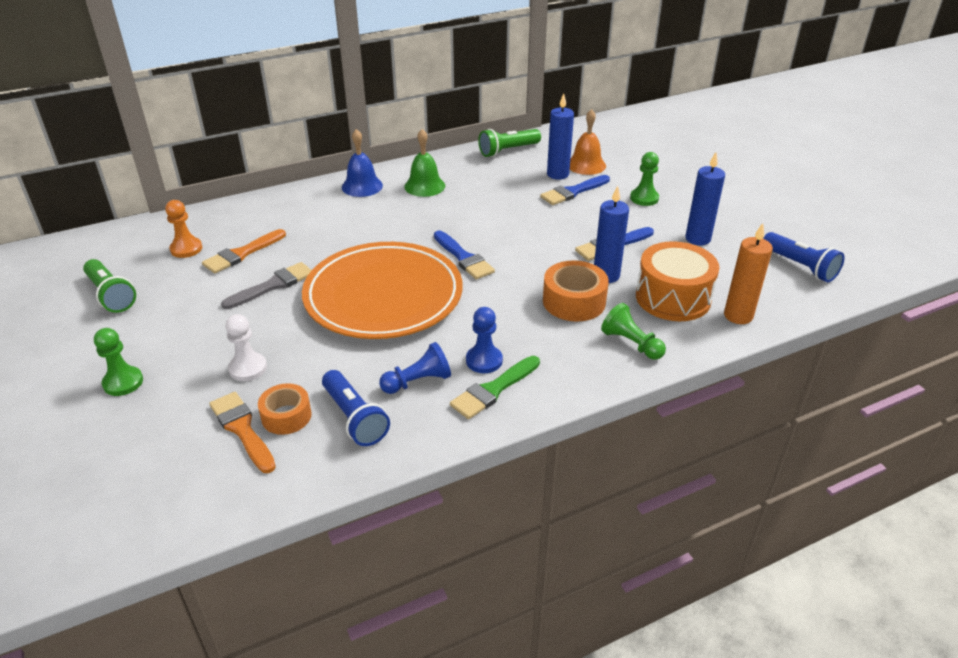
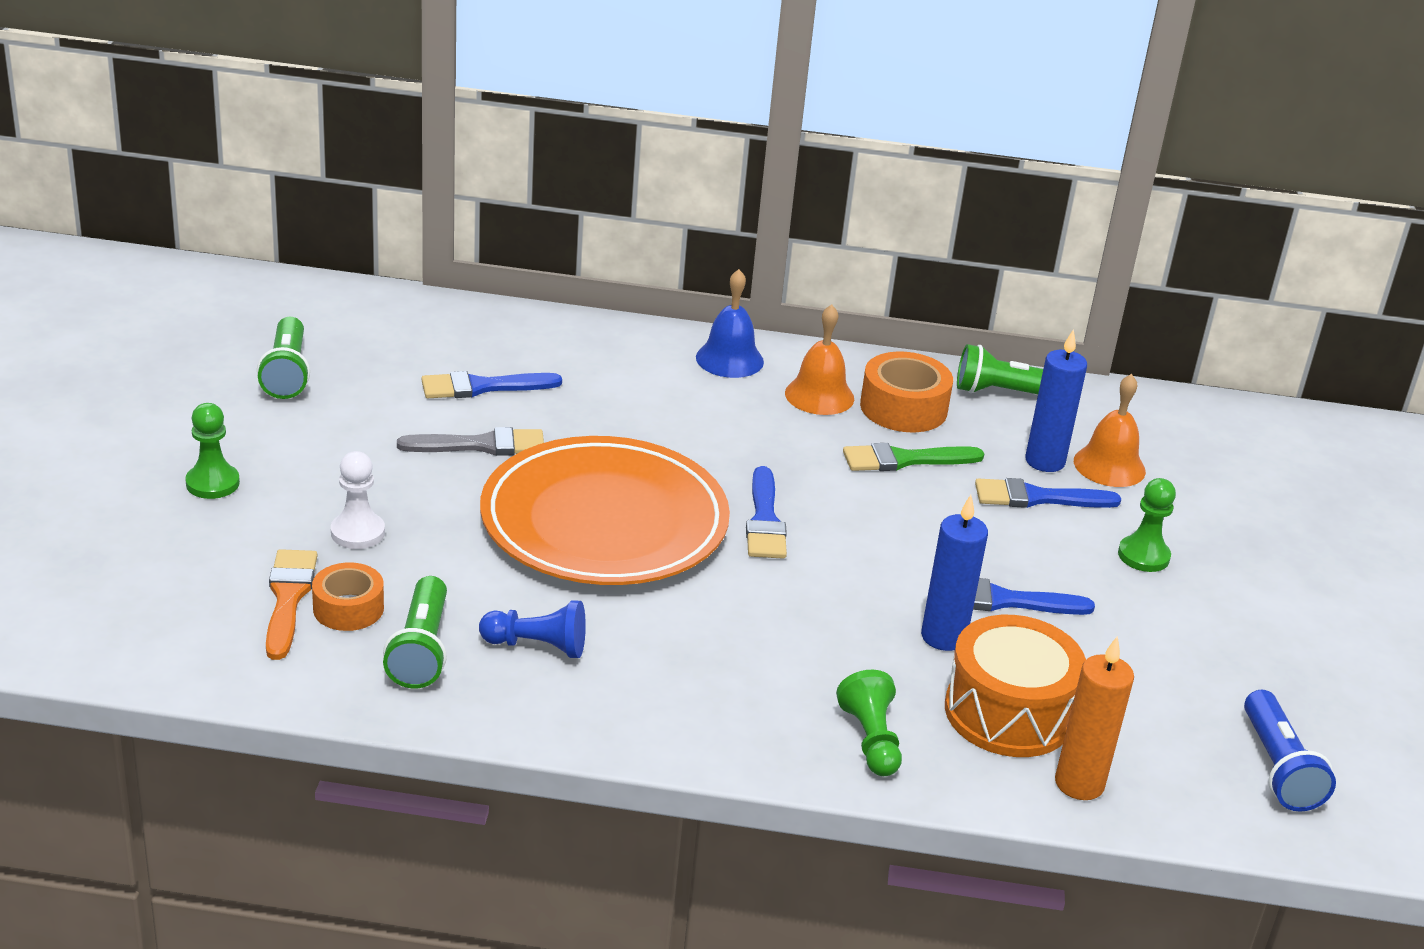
camera: 30 degrees right, 5 degrees down
orange pawn [165,200,202,258] -> none
orange brush [202,229,286,273] -> blue brush [421,371,562,398]
blue flashlight [322,370,390,446] -> green flashlight [383,576,447,689]
green bell [404,129,445,197] -> orange bell [785,304,854,415]
green brush [450,356,540,419] -> green brush moved to [843,443,984,471]
blue pawn [466,307,503,373] -> none
orange tape [543,260,609,322] -> orange tape moved to [860,351,953,432]
blue candle [685,152,725,245] -> none

